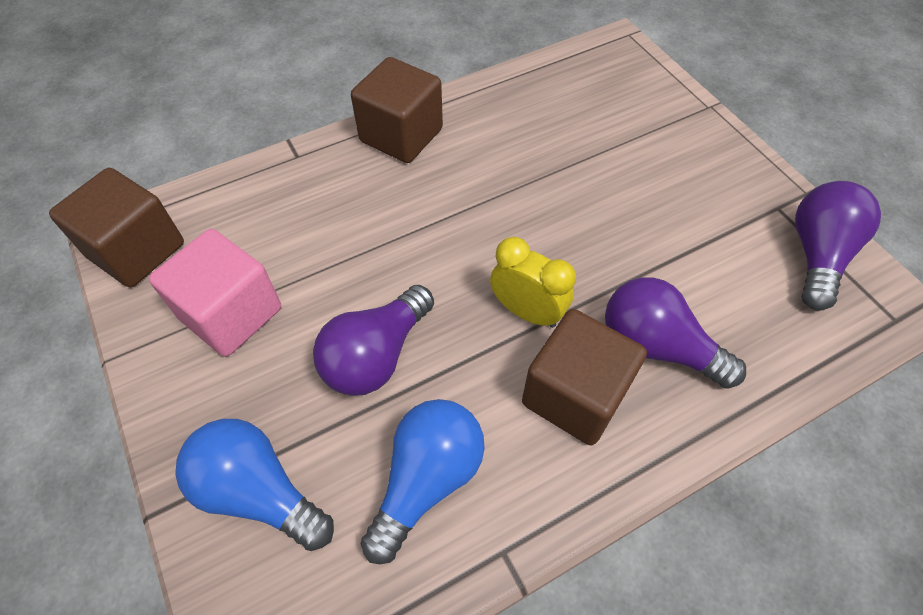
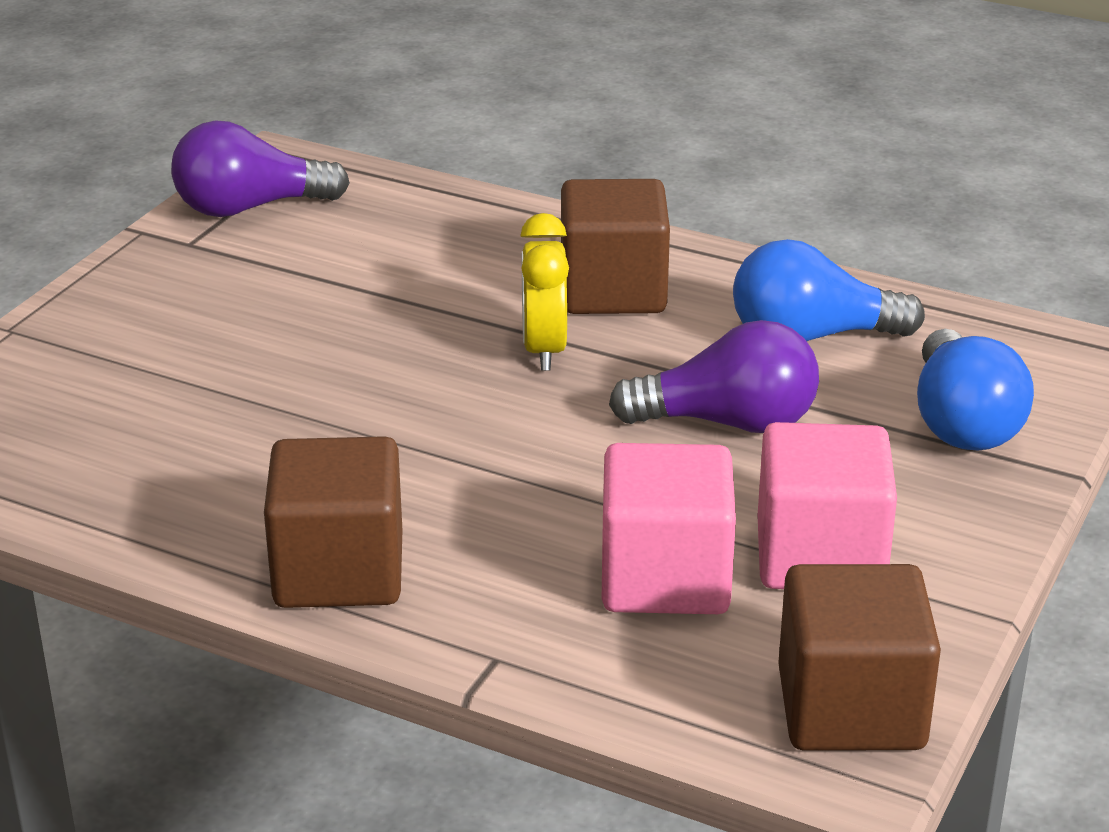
camera: 125 degrees left, 25 degrees down
purple light bulb [605,277,746,389] -> none
none -> pink cube [602,443,736,614]

